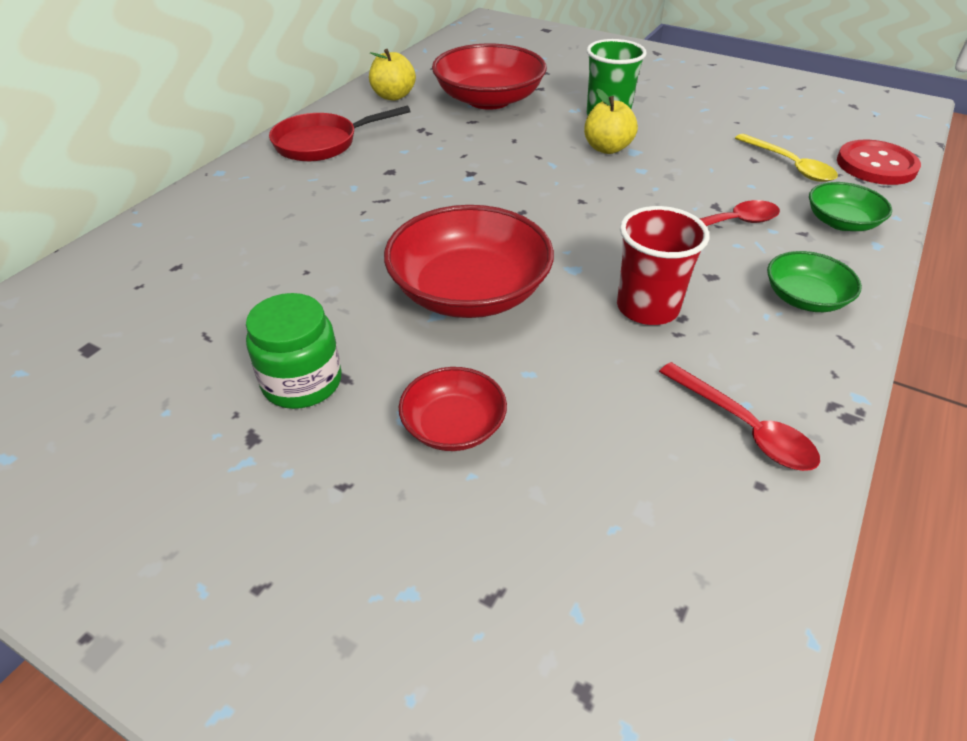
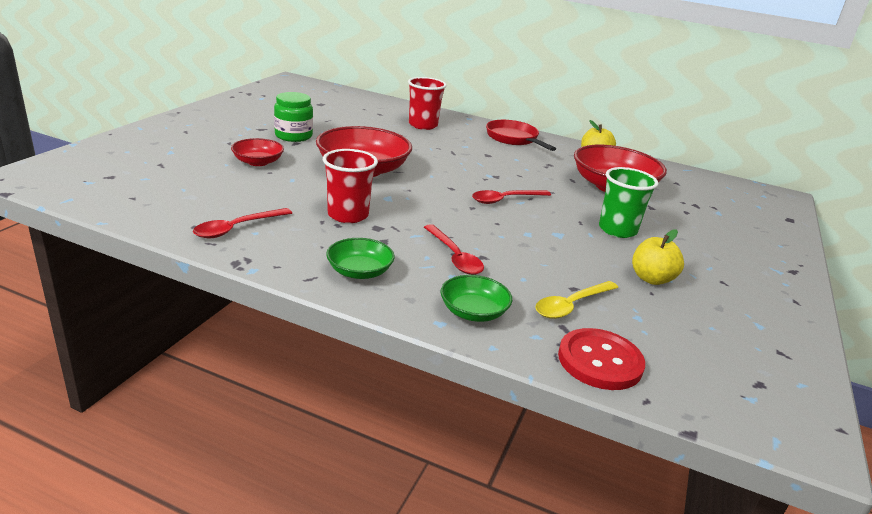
camera: 80 degrees right, 15 degrees down
yellow apple [584,89,638,154] -> yellow apple moved to [632,230,684,285]
none -> red cup [408,77,447,130]
none -> red spoon [472,190,551,204]

